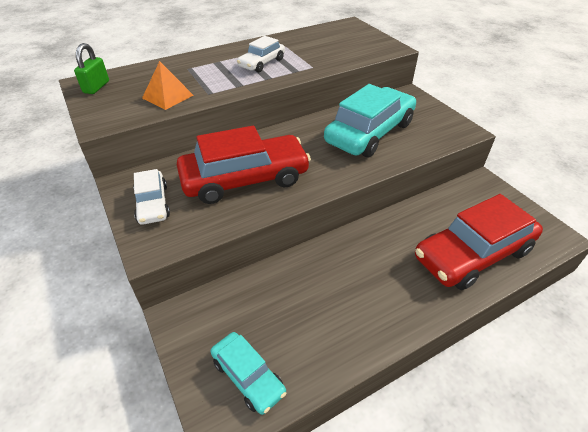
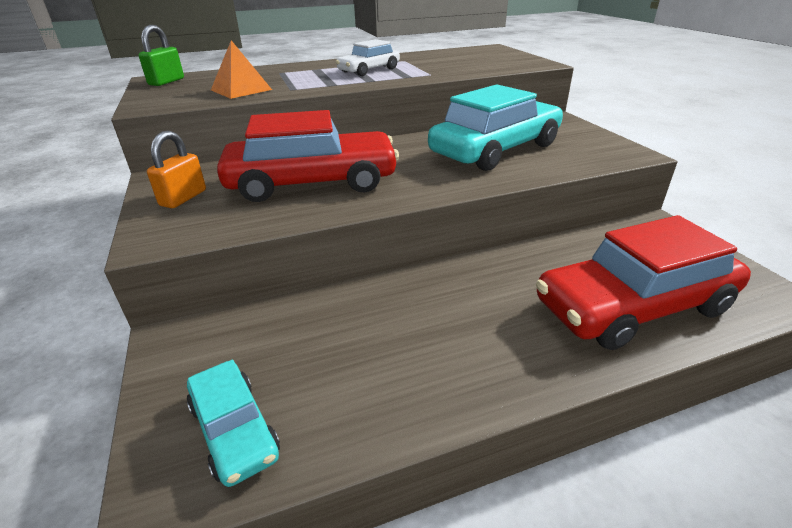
camera: 10 degrees right, 10 degrees down
white car [133,169,170,225] -> orange padlock [147,131,206,208]

